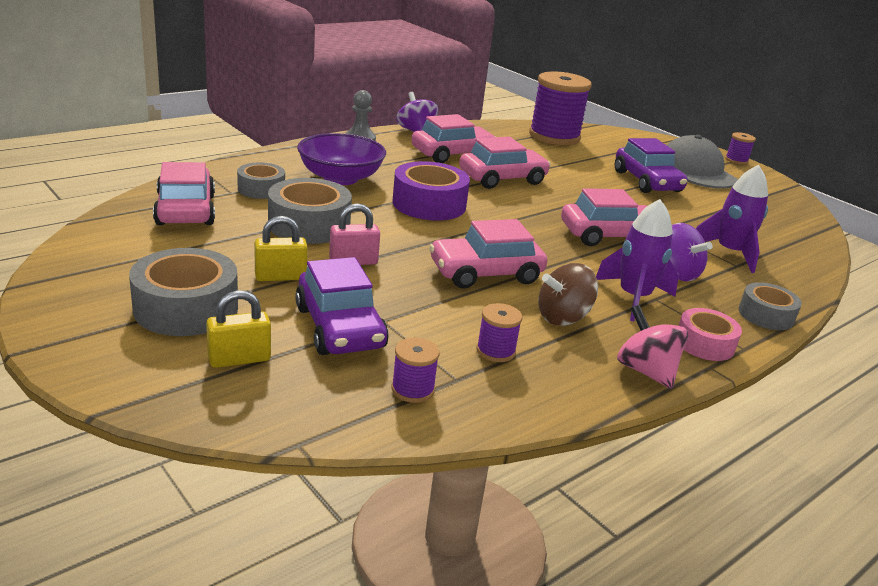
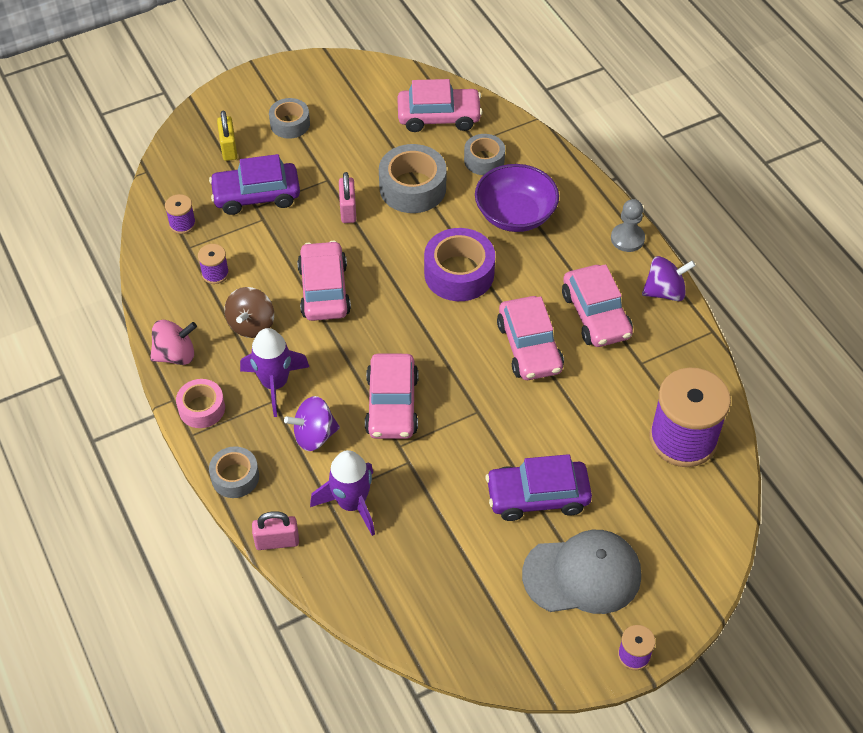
camera: 105 degrees right, 25 degrees up
grey tape [129,248,238,336] -> grey tape [269,98,310,139], size x0.62
yellow padlock [254,216,308,281] -> none
brown spinning top [538,263,598,326] -> brown spinning top turned 150 degrees counterclockwise [224,287,274,338]
none -> pink padlock [252,511,299,550]

